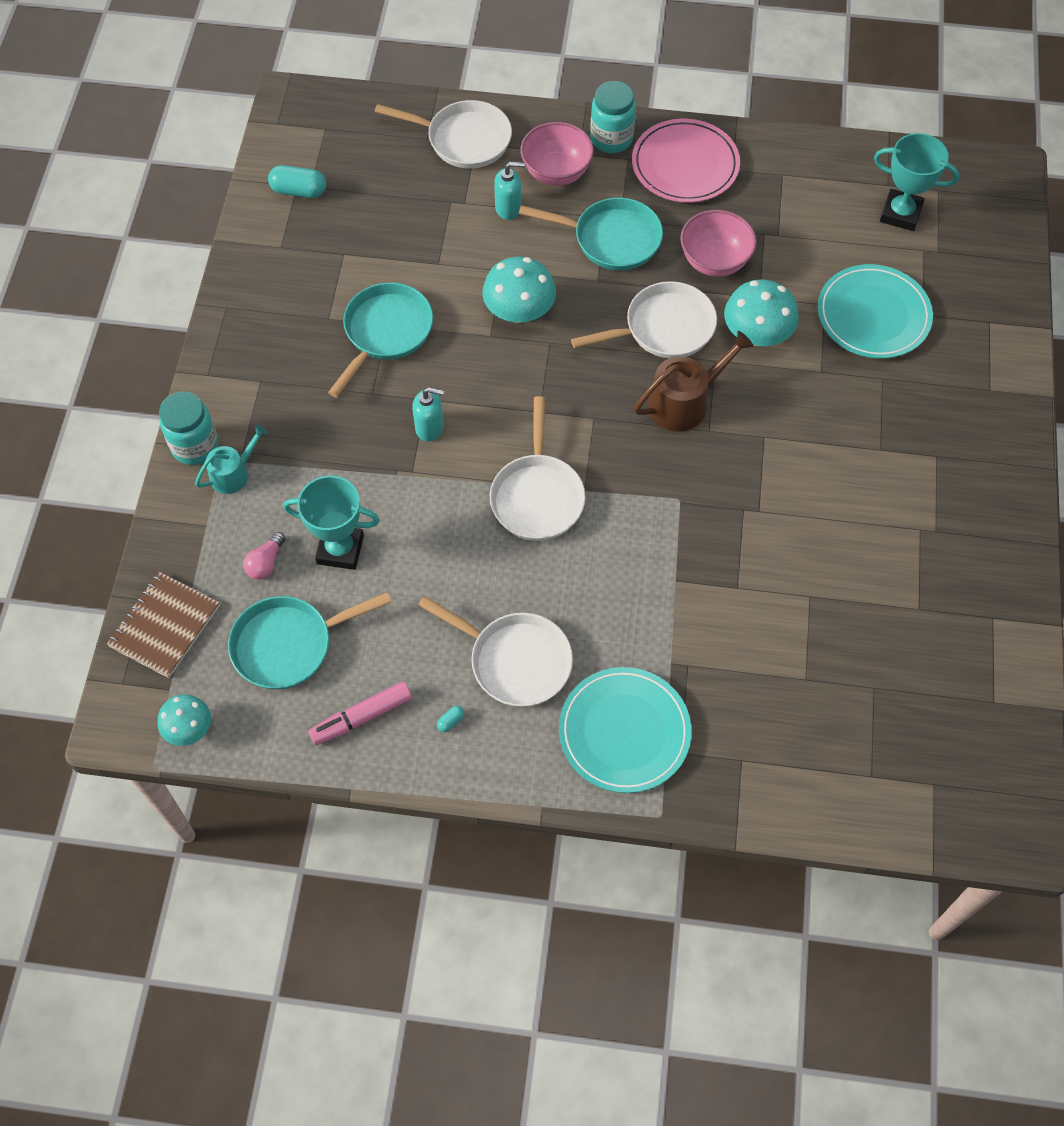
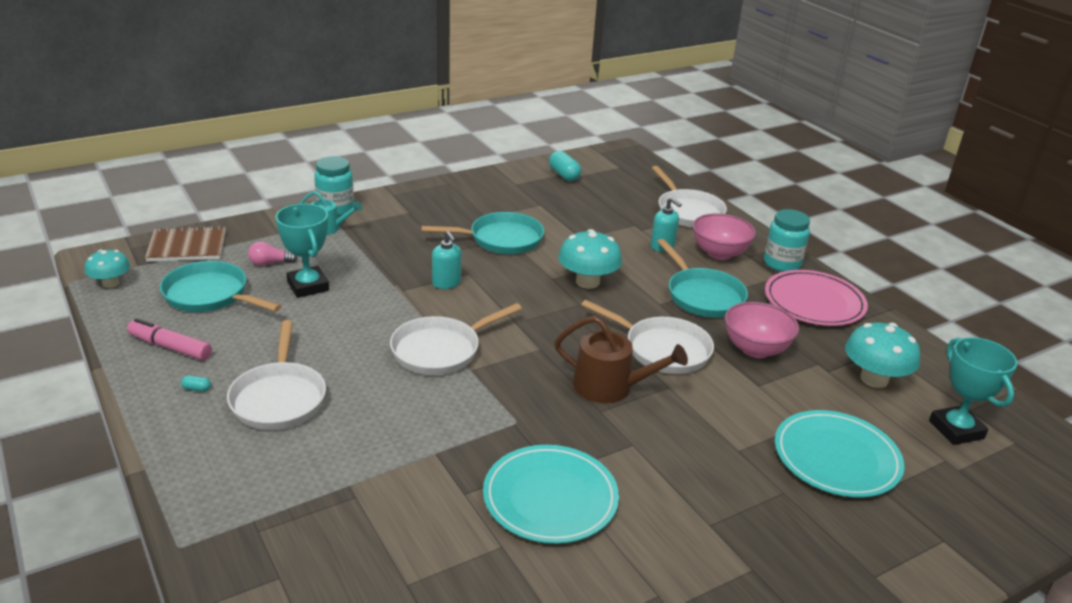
camera: 50 degrees right, 30 degrees down
turquoise plate [559,667,692,793] -> turquoise plate moved to [483,445,619,544]
turquoise mushroom [724,280,799,346] -> turquoise mushroom moved to [845,322,920,388]

